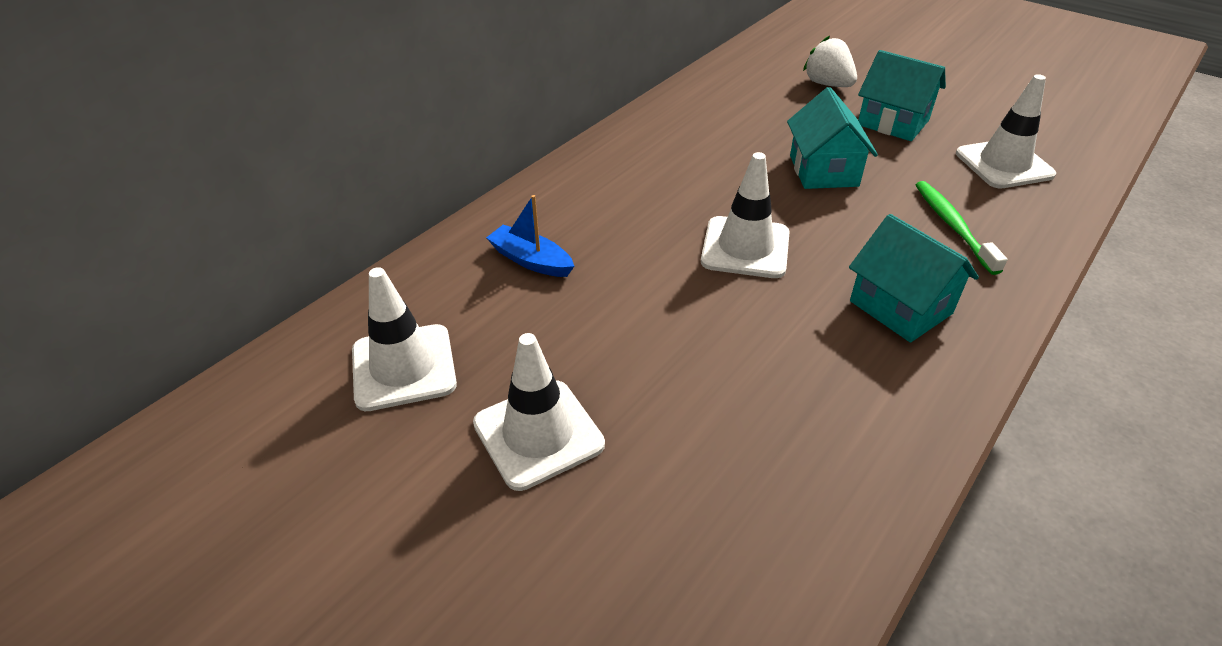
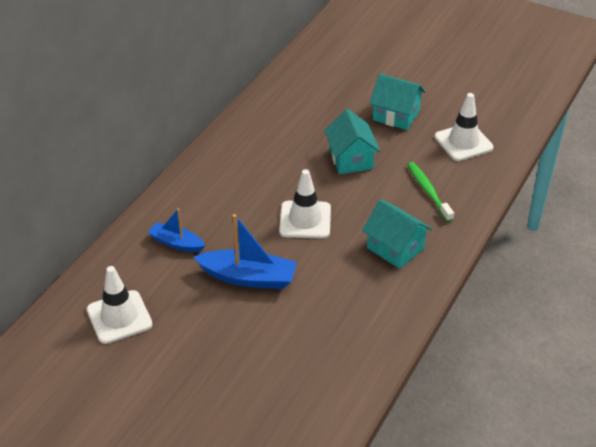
camera: 10 degrees left, 0 degrees up
white traffic cone [473,333,605,491] -> none
white strawberry [803,36,857,87] -> none
none -> blue boat [194,214,297,289]

